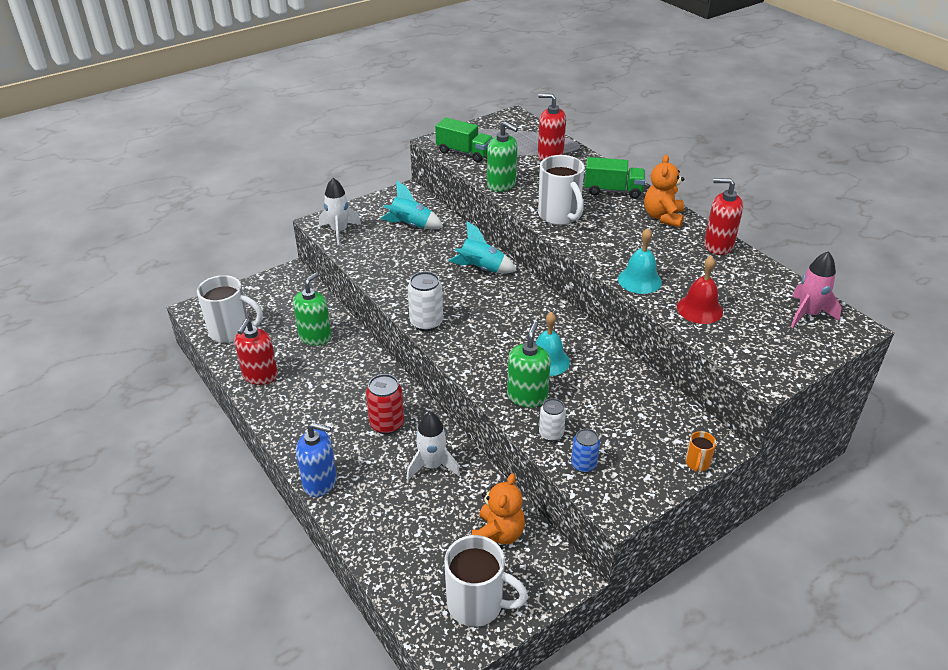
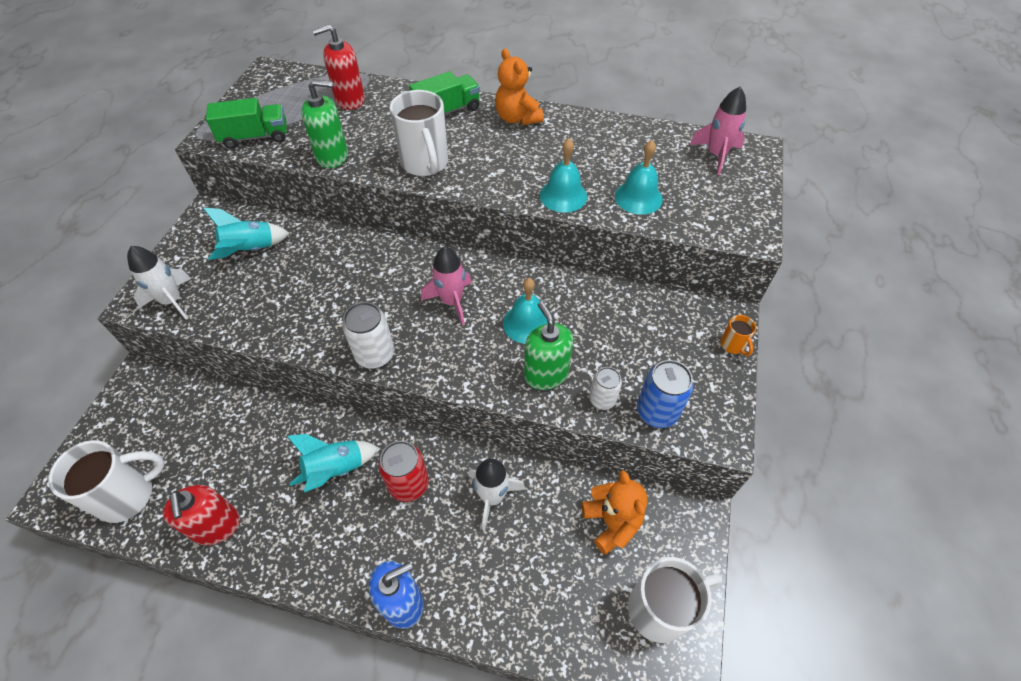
camera: 40 degrees left, 15 degrees up
green soap dispenser [293,272,331,346] -> none
turquoise rocket [449,221,517,273] -> turquoise rocket moved to [287,434,379,492]
white mug [538,155,585,225] -> white mug turned 45 degrees clockwise [389,90,448,176]
blue can [571,429,600,473] -> blue can [637,360,693,428], size x1.54
red bell [677,256,723,324] -> turquoise bell [615,140,663,215]
red soap dispenser [704,178,743,255] -> none
none -> pink rocket [421,247,472,325]

